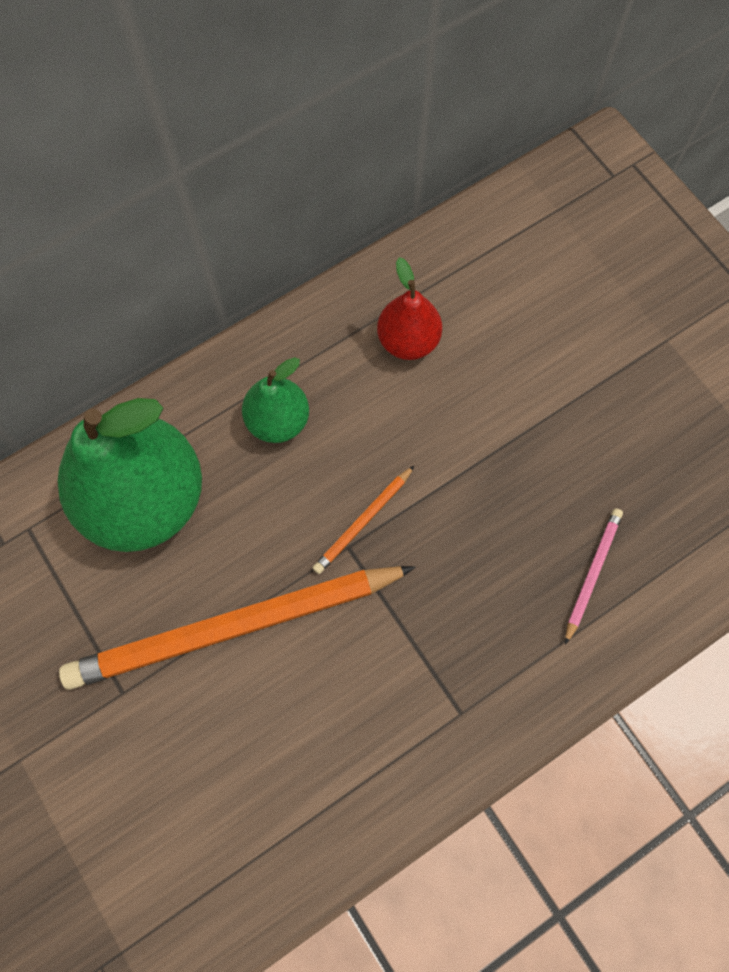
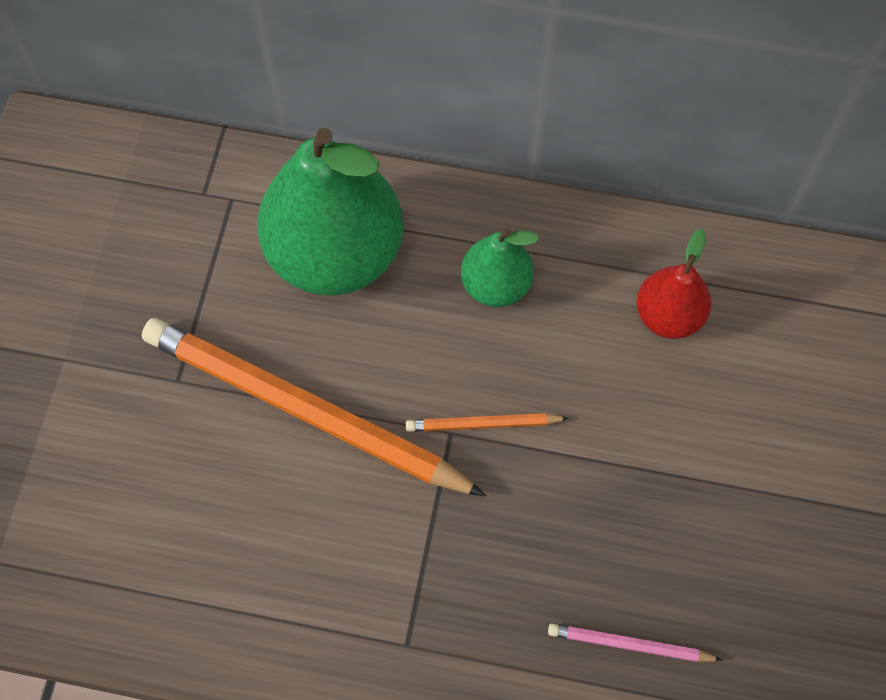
camera: 45 degrees right, 5 degrees down
pink pencil [565,508,623,645] -> pink pencil turned 150 degrees counterclockwise [548,624,722,662]

